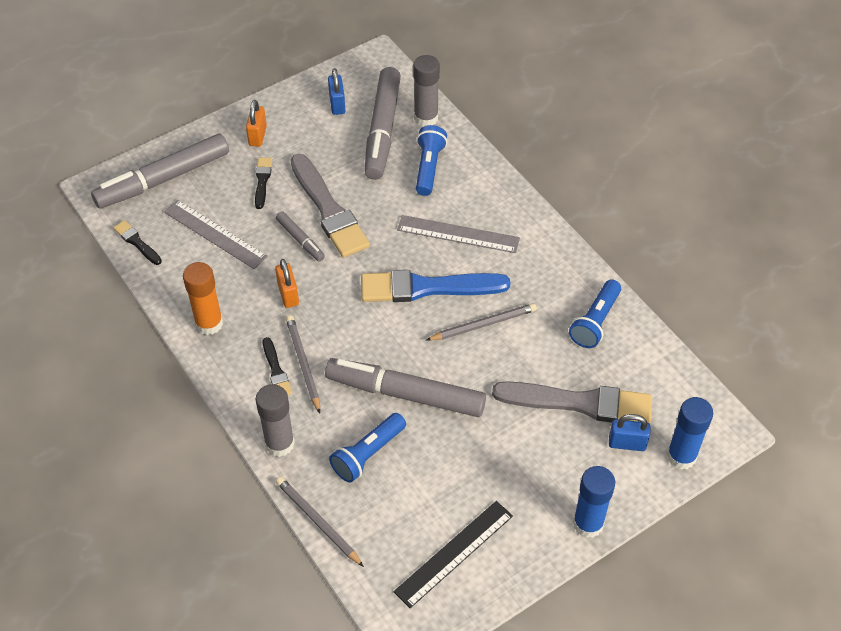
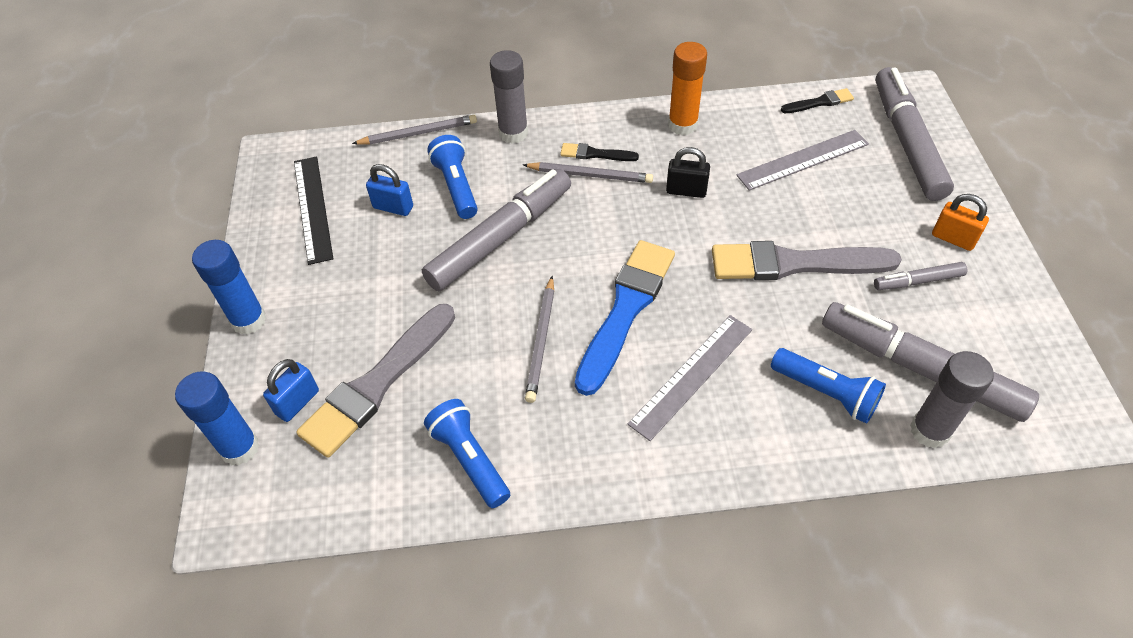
camera: 120 degrees right, 0 degrees up
black brush [255,158,272,209] -> none
orange padlock [275,259,299,308] -> black padlock [666,147,710,198]
grey marker [276,211,325,262] -> grey marker moved to [874,262,967,290]
blue padlock [328,68,345,115] -> blue padlock moved to [366,164,413,216]

